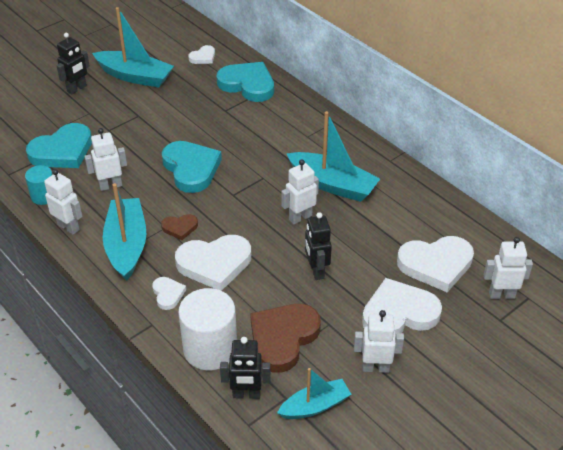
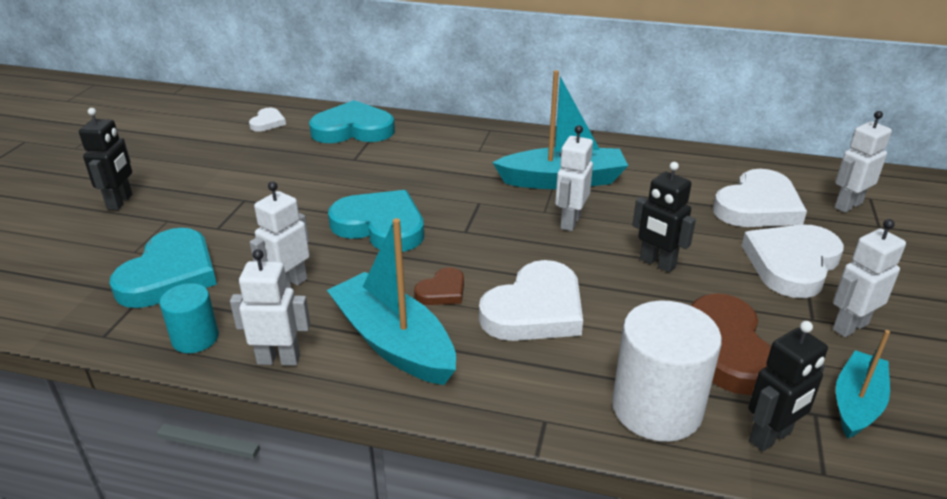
camera: 35 degrees left, 10 degrees down
turquoise boat [92,7,174,88] -> none
white heart [152,277,186,310] -> none

